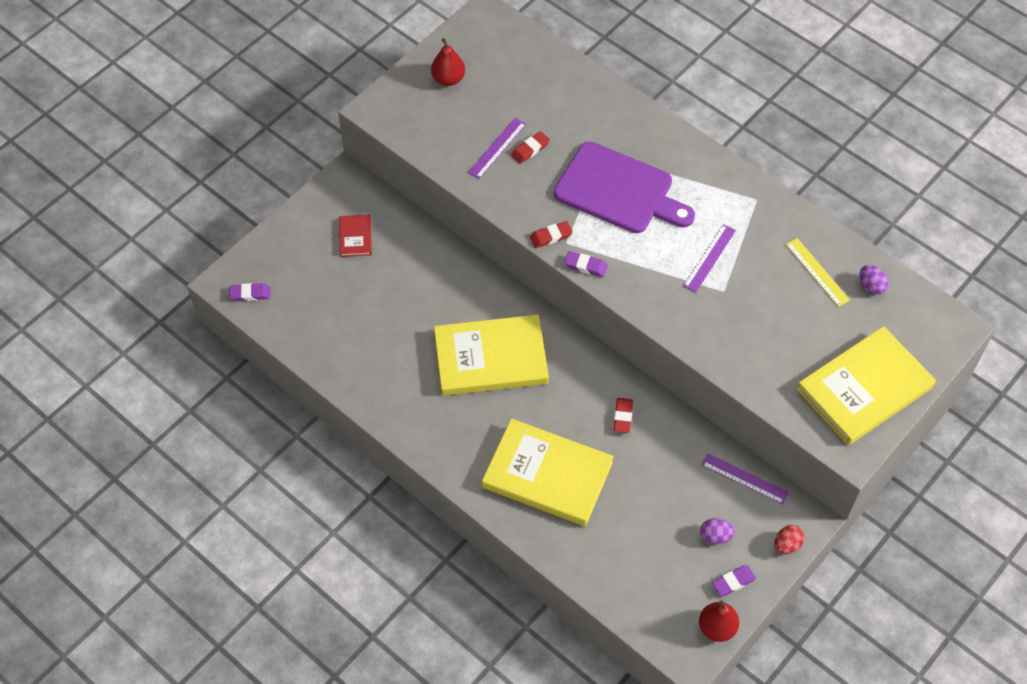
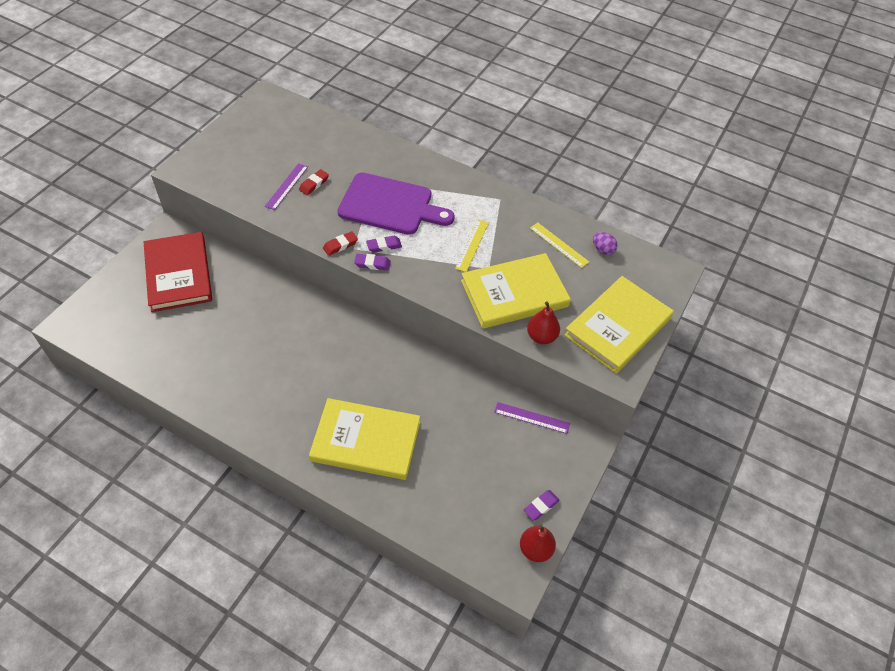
camera: 15 degrees left, 5 degrees down
purple eraser [229,283,270,301] -> purple eraser moved to [366,236,402,253]
red book [339,215,372,257] -> red book [144,232,212,312], size x2.23
red pear [431,38,465,86] -> red pear moved to [527,302,560,344]
yellow book [434,315,549,396] -> yellow book moved to [461,253,571,329]
red eraser [613,398,633,433] -> none
purple ruler [683,224,736,292] -> yellow ruler [455,220,489,272]
purple egg [700,518,735,544] -> none
red egg [775,525,805,554] -> none

